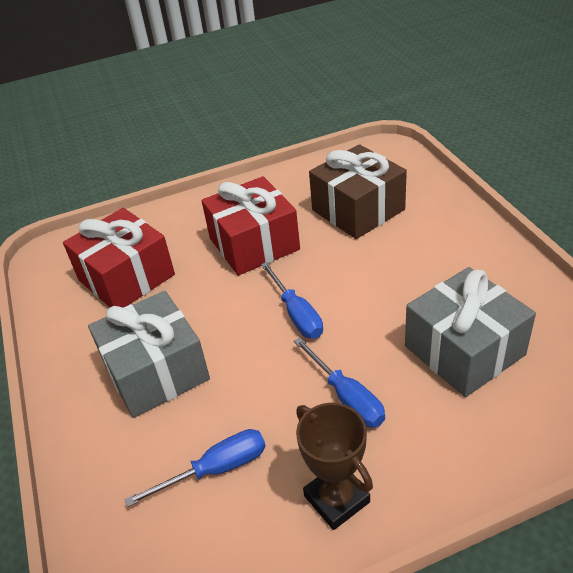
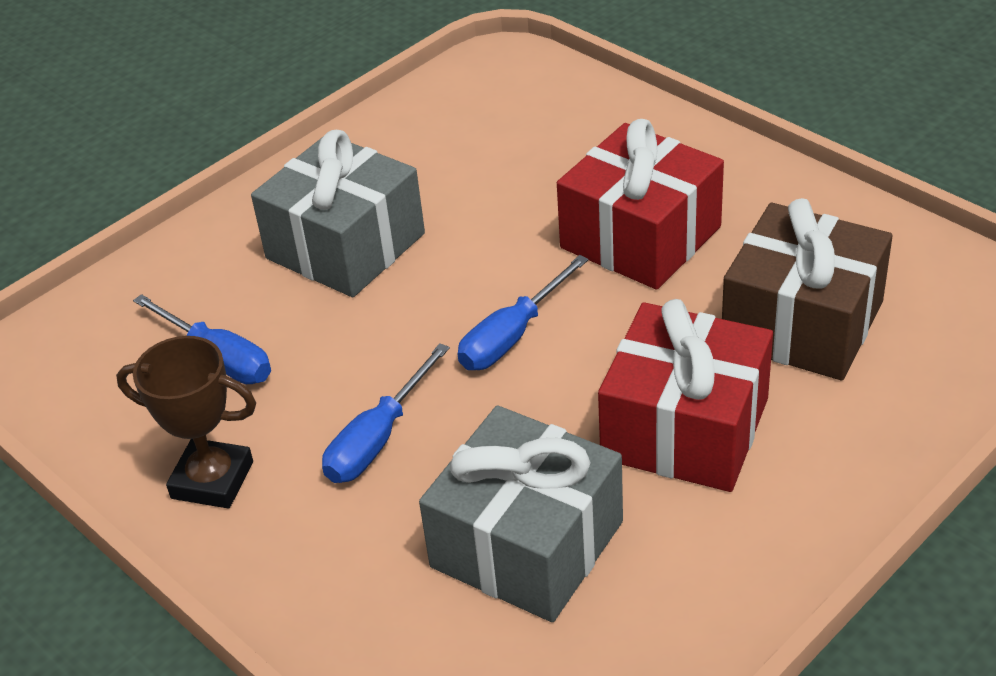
camera: 65 degrees right, 0 degrees up
red gift [63,208,175,308] -> red gift moved to [598,299,773,492]
brown trophy [296,403,373,530] -> brown trophy turned 75 degrees clockwise [116,336,256,508]

